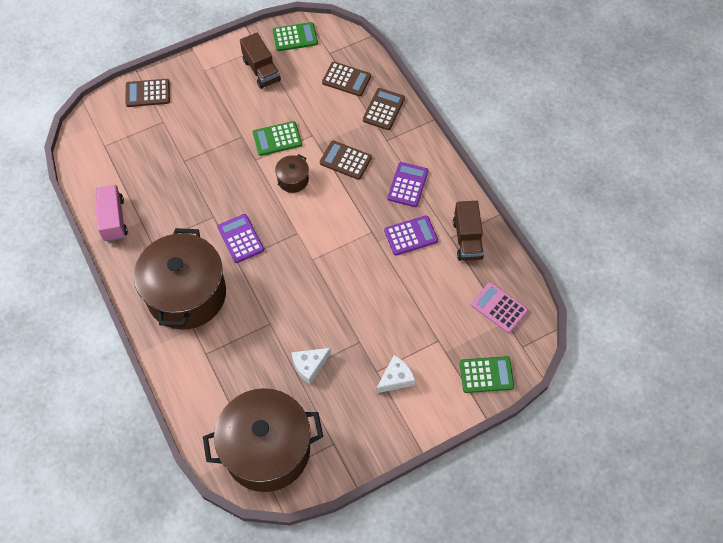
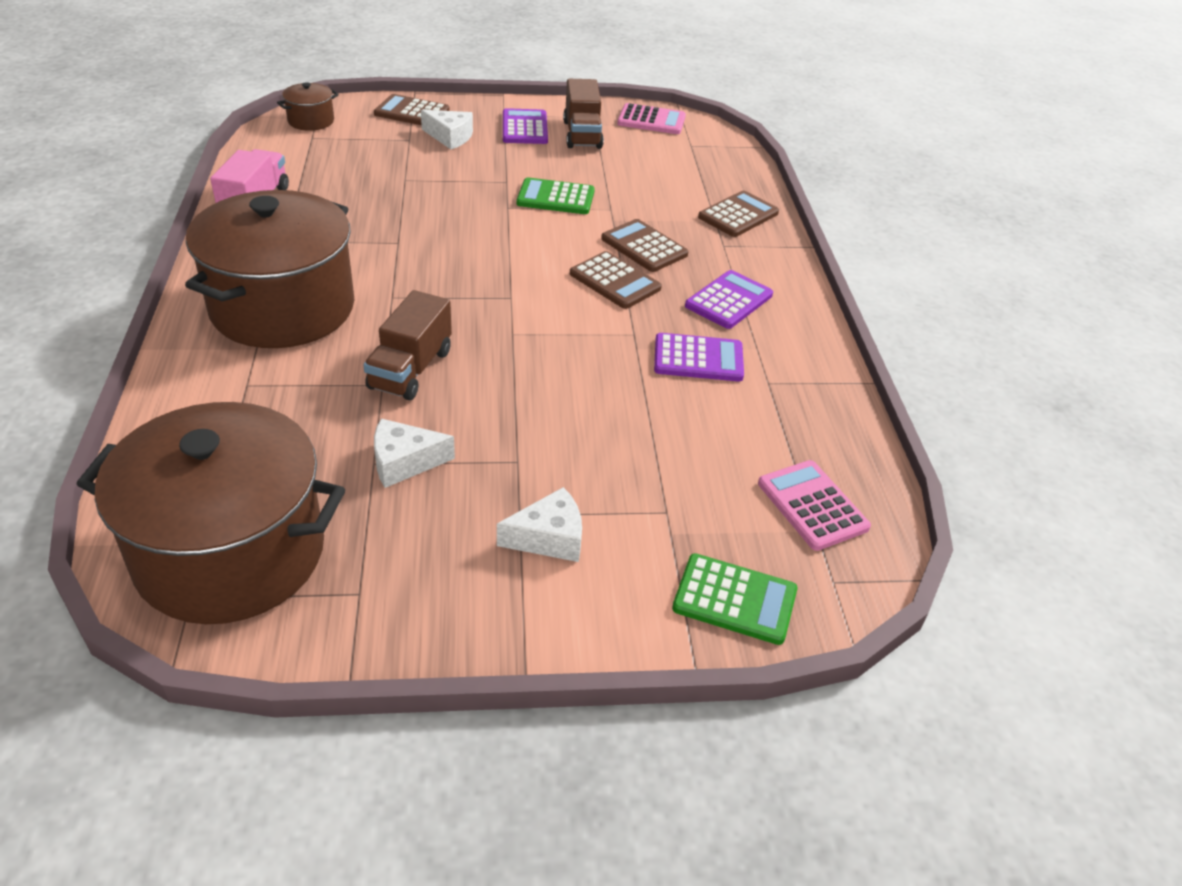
camera: 20 degrees right, 20 degrees down
purple calculator [217,214,264,263] -> purple calculator moved to [503,108,548,144]
green calculator [273,22,318,51] -> pink calculator [617,103,686,134]
brown pot [275,154,309,193] -> brown pot moved to [277,82,339,131]
brown calculator [322,62,371,96] -> brown calculator moved to [570,251,662,309]
brown truck [453,201,484,261] -> brown truck moved to [364,290,452,400]
none -> white cheese [421,110,473,149]

